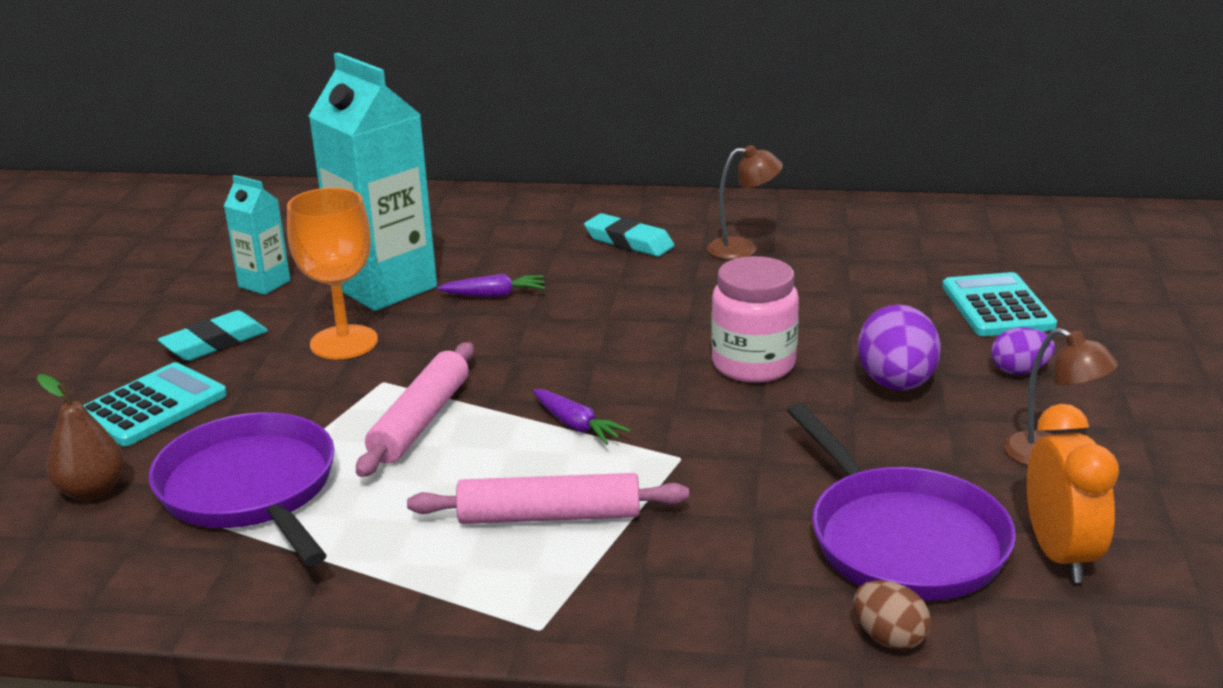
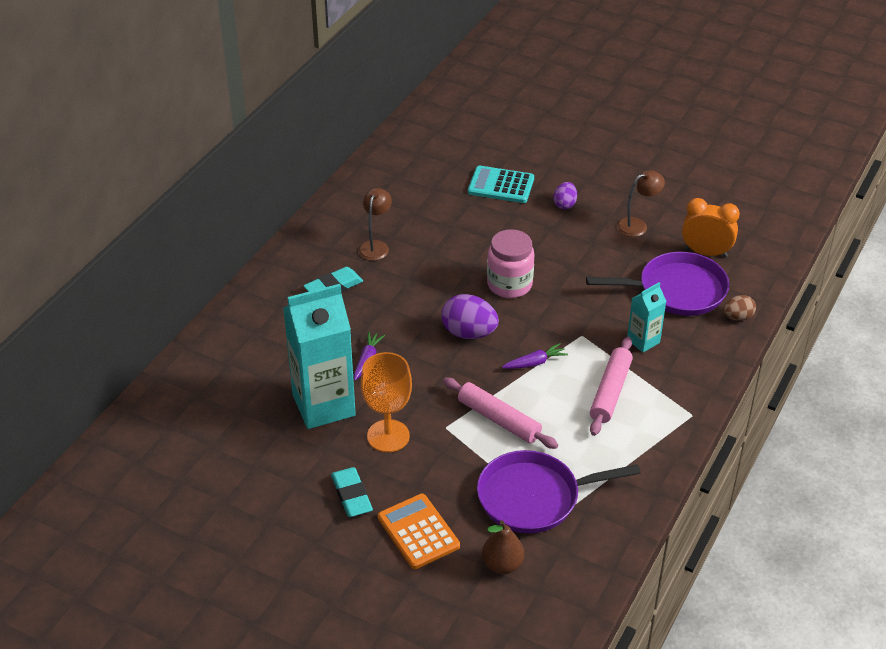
camera: 70 degrees left, 15 degrees up
turquoise calculator [83,362,227,446] -> orange calculator [378,494,460,569]
turquoise carton [224,175,290,295] -> turquoise carton moved to [627,282,667,352]
purple egg [858,304,941,390] -> purple egg moved to [441,294,499,339]

